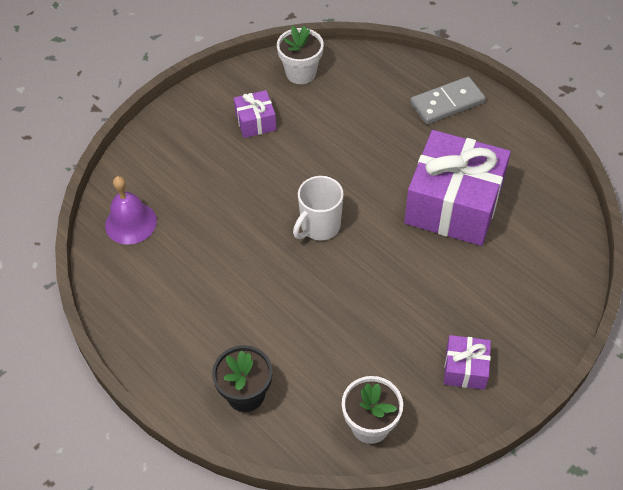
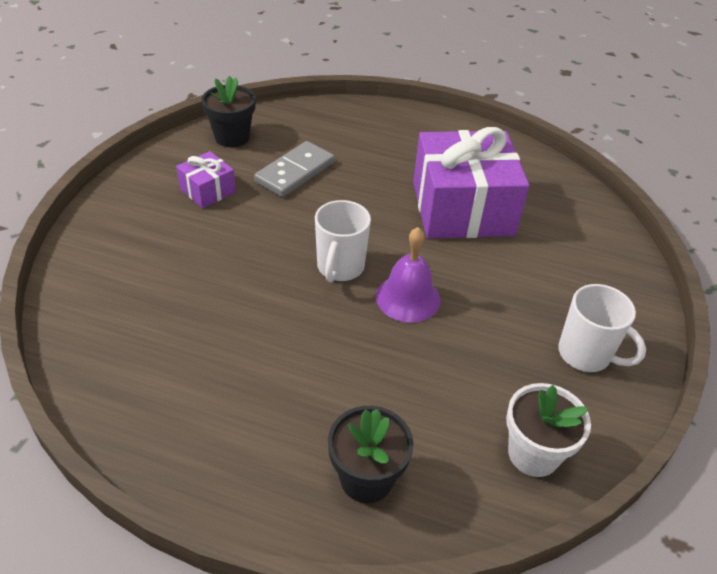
camera: 30 degrees left, 10 degrees down
purple bell [105,176,157,244] -> purple bell moved to [376,227,440,323]
white flower pot [277,25,324,84] -> black flower pot [201,76,256,147]
grey domino [410,76,486,124] -> grey domino moved to [254,141,335,197]
purple gift [444,335,491,390] -> white mug [558,284,646,372]

